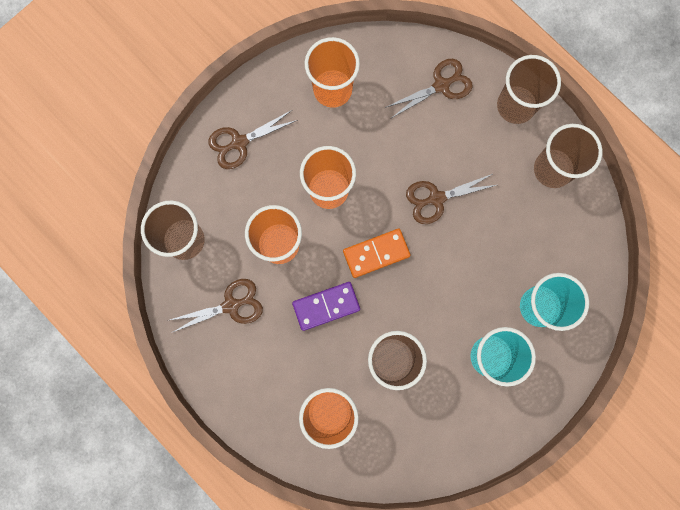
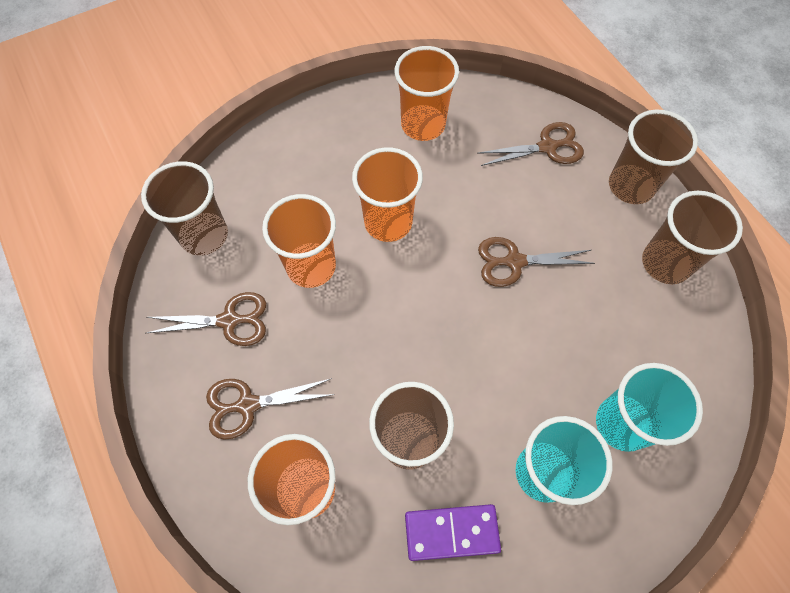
camera: 15 degrees right, 15 degrees down
brown scissors [208,110,297,169] -> brown scissors moved to [206,378,335,440]
purple domino [292,282,360,331] -> purple domino moved to [405,504,501,561]
orange domino [343,229,410,278] -> none

